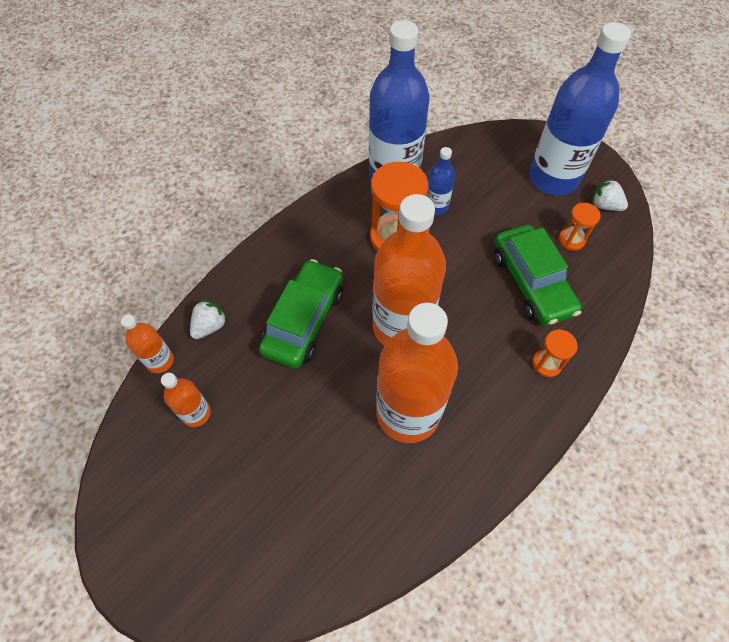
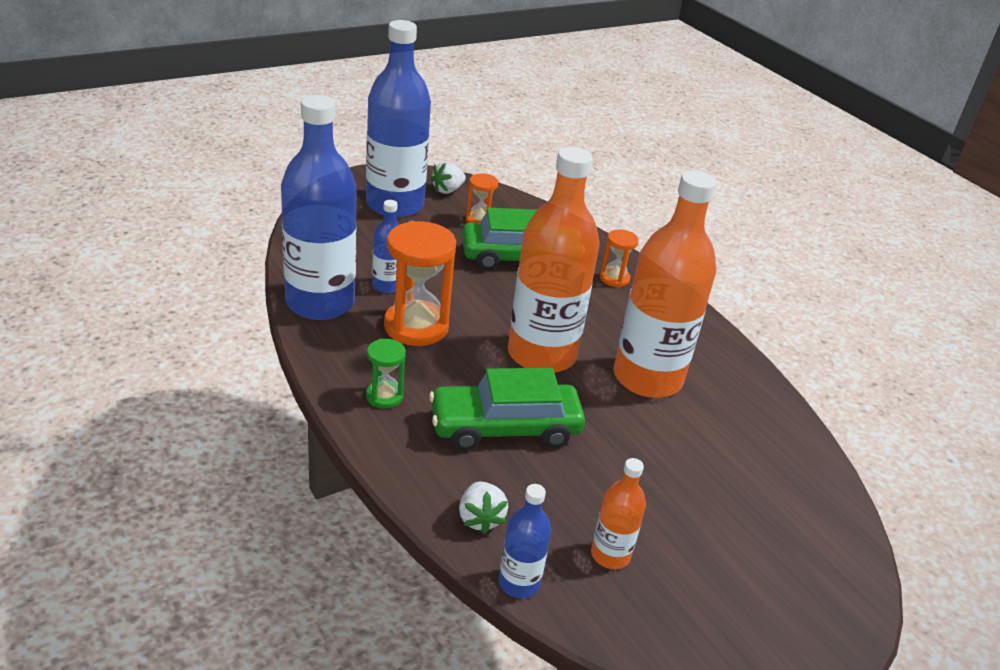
camera: 80 degrees left, 25 degrees down
orange bottle [121,314,174,373] -> blue bottle [498,484,551,598]
white strawberry [190,300,228,339] -> white strawberry turned 150 degrees counterclockwise [459,482,508,534]
green car [259,259,343,369] -> green car turned 45 degrees counterclockwise [429,368,585,450]
none -> green hourglass [366,339,406,409]

